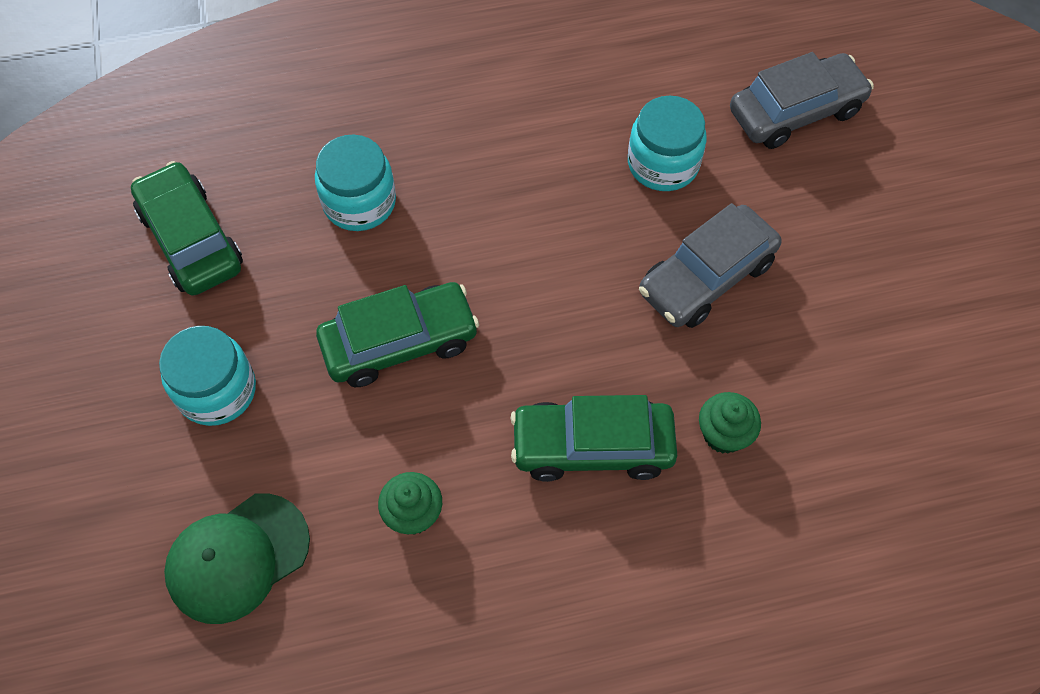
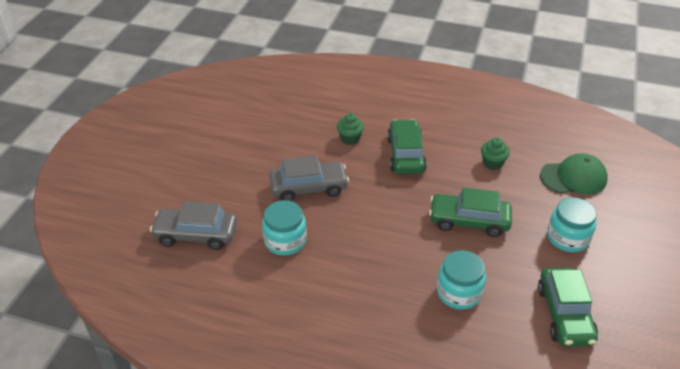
camera: 150 degrees left, 20 degrees down
green car [511,395,677,482] -> green car turned 120 degrees counterclockwise [387,119,427,174]

